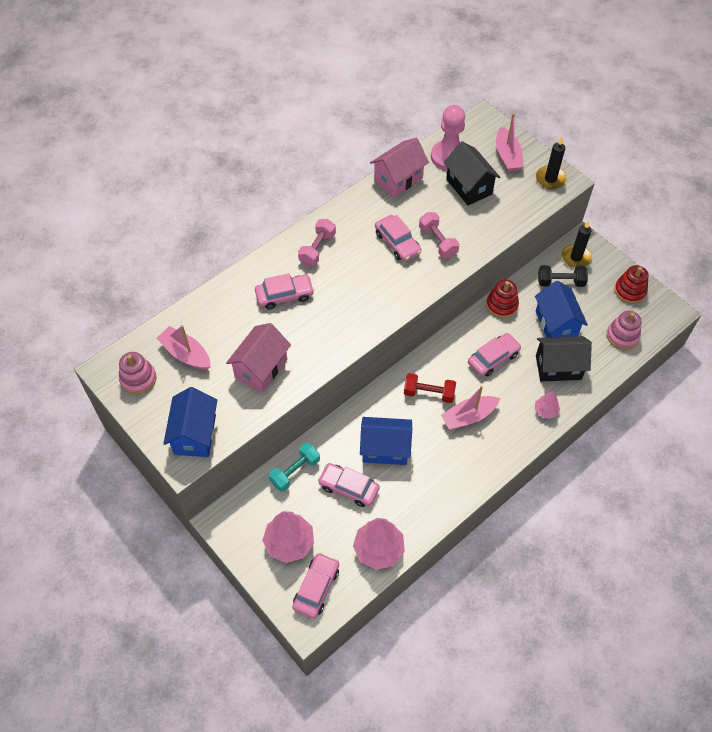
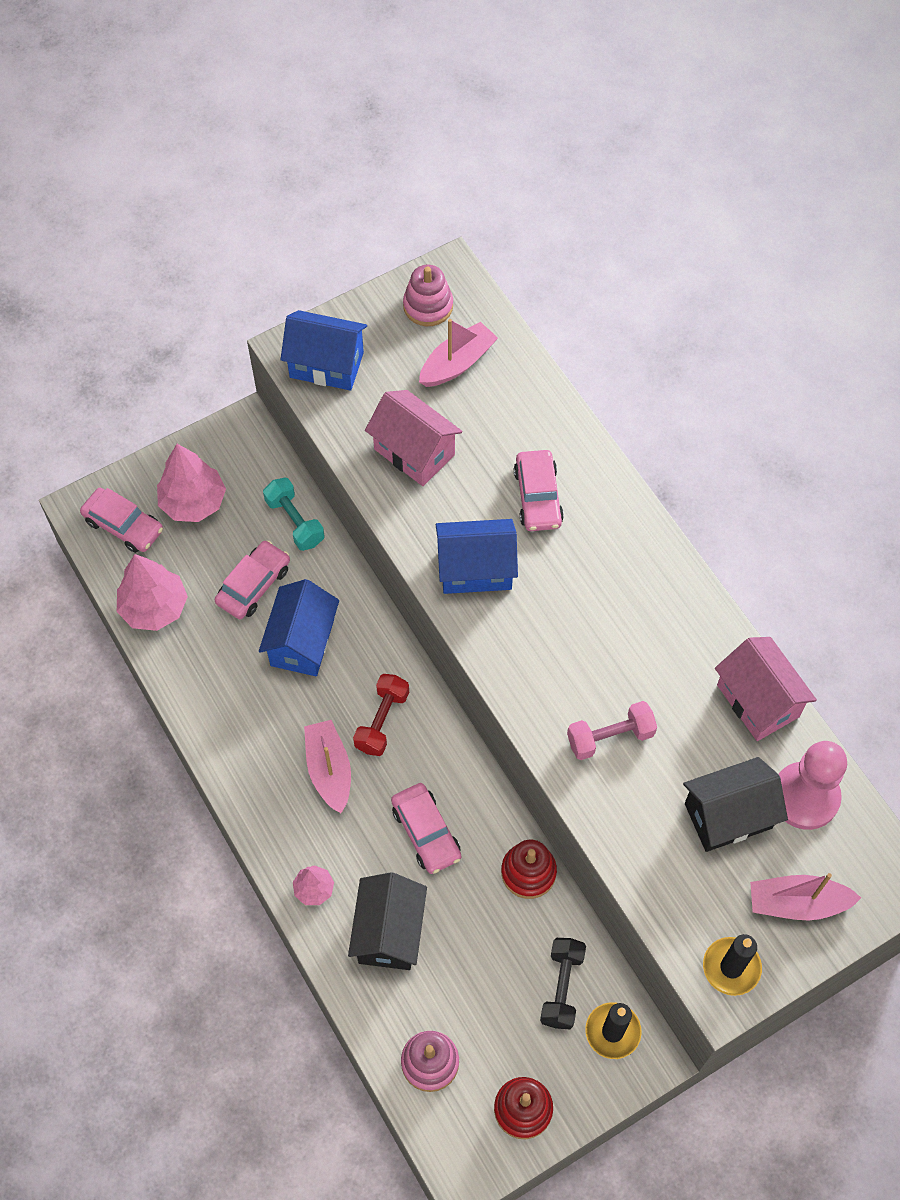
camera: 100 degrees right, 5 degrees up
pink dumbbell [298,219,336,266] -> none
pink car [375,215,422,261] -> none
blue house [535,281,588,338] -> blue house moved to [436,519,518,594]

